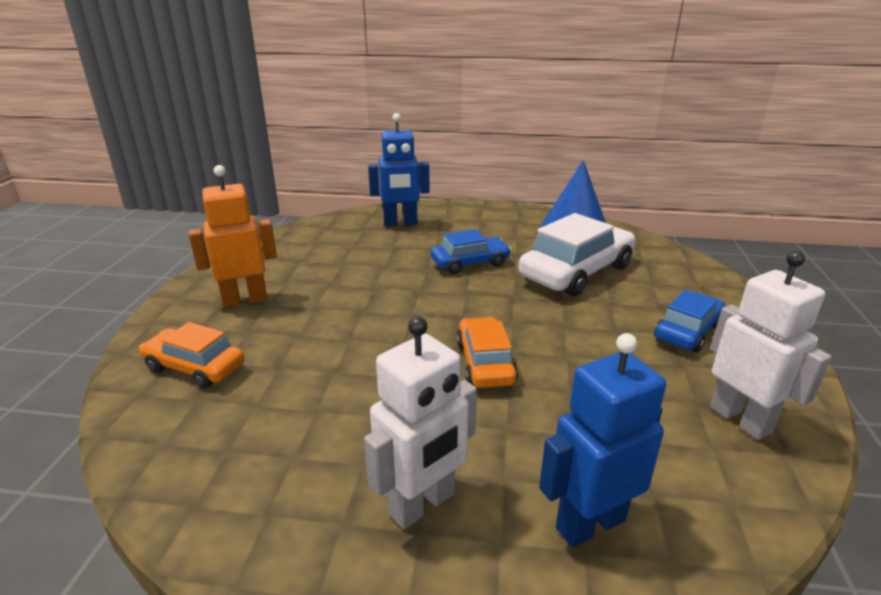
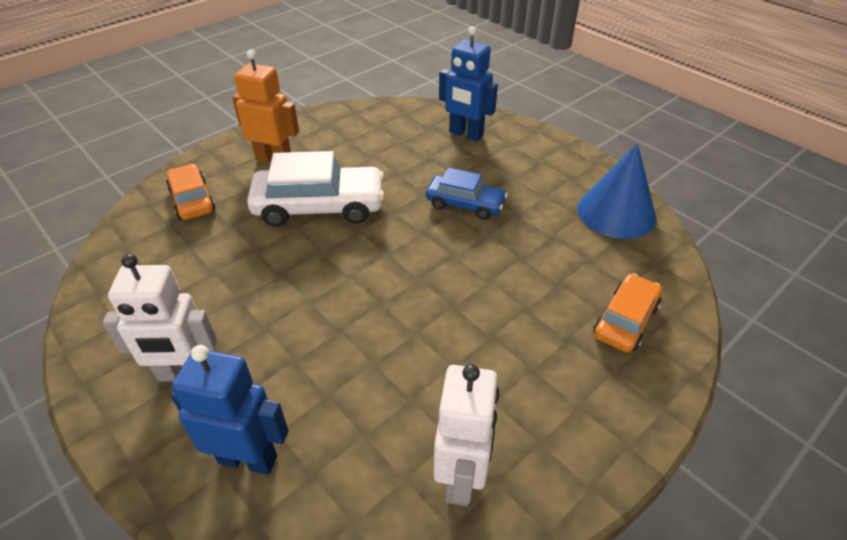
camera: 40 degrees right, 15 degrees up
orange car [456,317,518,388] -> orange car moved to [593,274,662,353]
white car [519,213,635,296] -> white car moved to [247,151,385,227]
blue car [654,290,725,352] -> none

